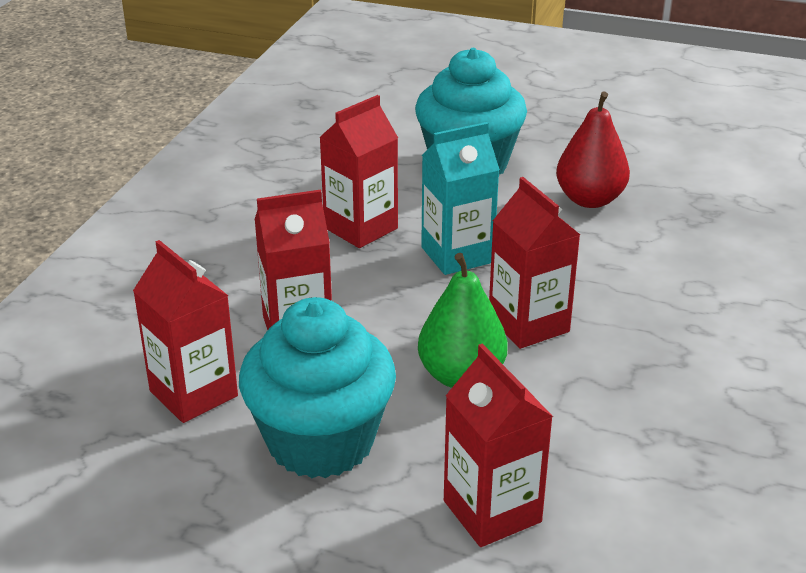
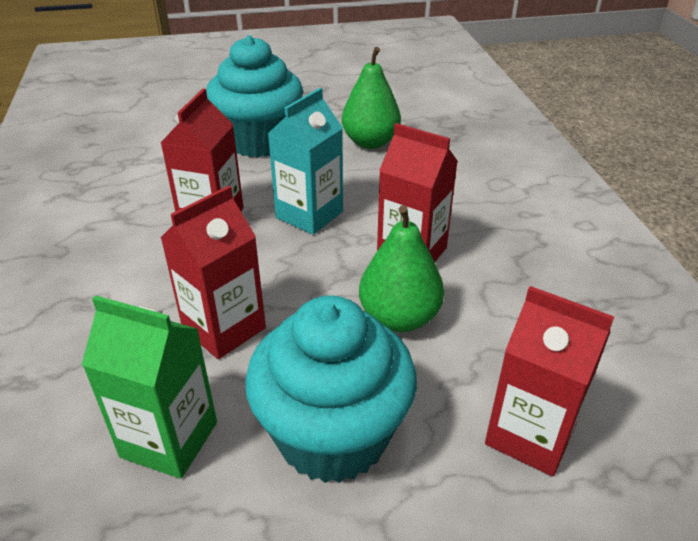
camera: 30 degrees left, 5 degrees up
red carton [133,240,238,423] -> green carton [82,295,217,479]
red pear [556,92,630,208] -> green pear [342,47,401,149]

